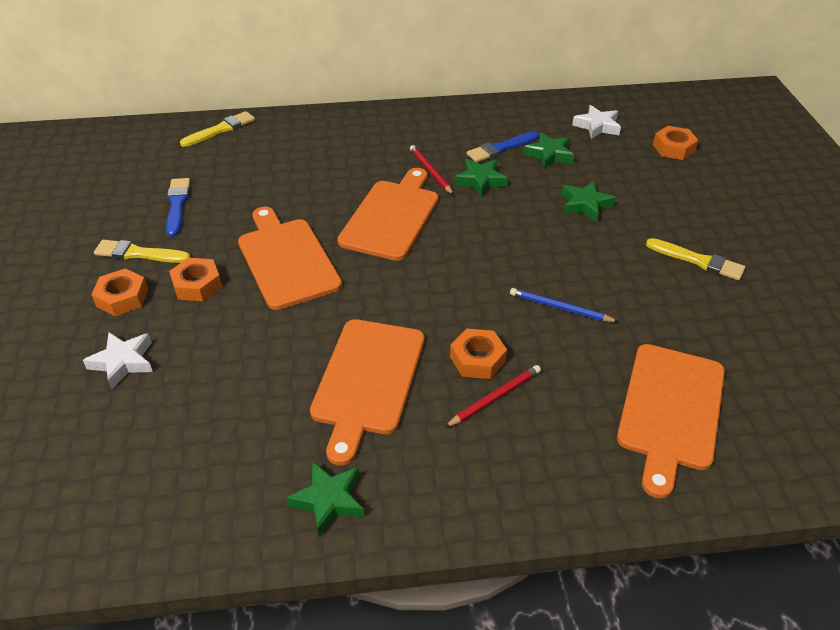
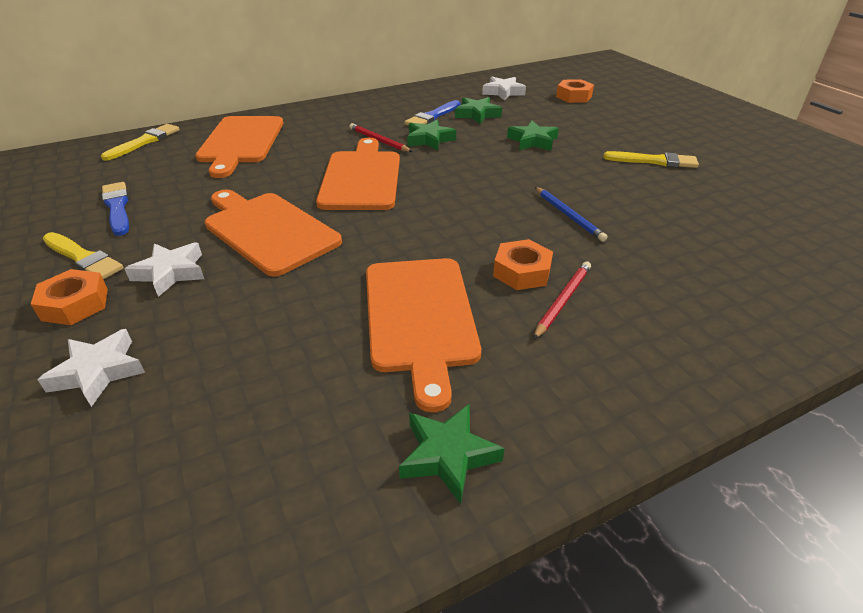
camera: 20 degrees left, 5 degrees down
yellow brush [94,240,191,263] -> yellow brush turned 135 degrees counterclockwise [43,232,123,279]
orange nut [169,258,222,301] -> white star [125,242,204,297]
blue pencil [510,288,619,322] -> blue pencil turned 120 degrees counterclockwise [535,187,607,242]
orange cutting board [617,344,725,499] -> orange cutting board moved to [195,116,283,178]

